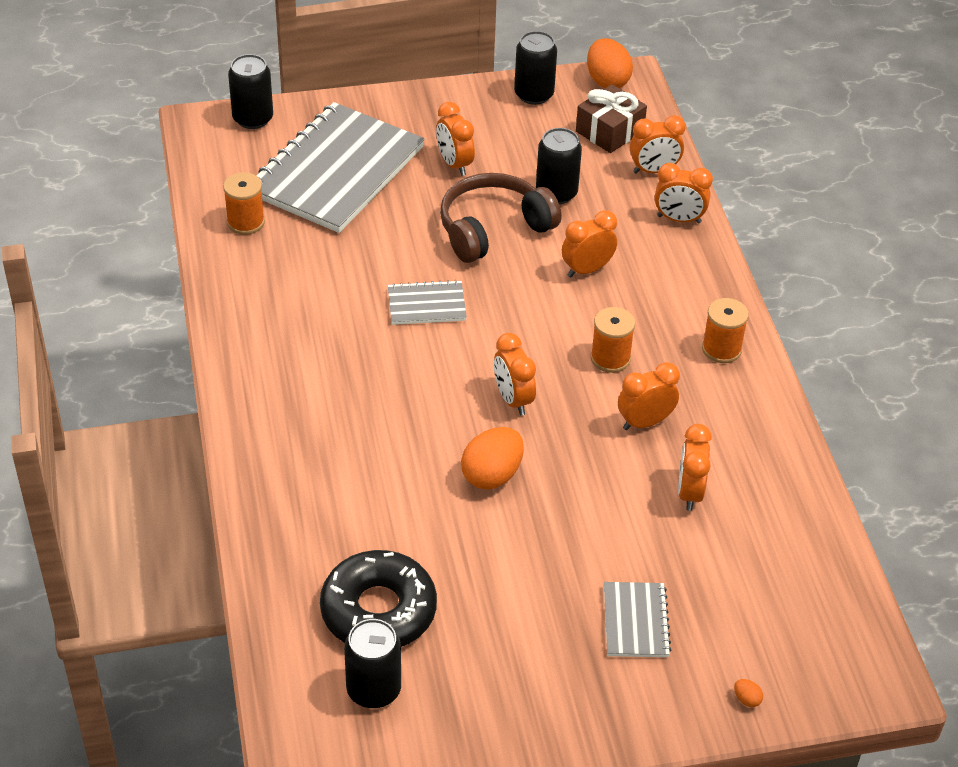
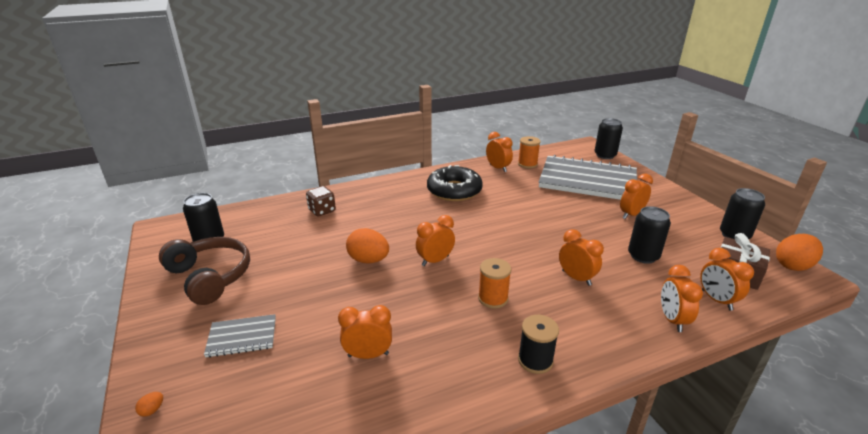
camera: 80 degrees right, 15 degrees down
black donut [320,550,437,647] -> black donut moved to [427,165,483,201]
grey notebook [388,280,467,325] -> none
brown headphones [440,173,561,263] -> brown headphones moved to [159,237,250,305]
orange clock [618,362,680,430] -> orange clock moved to [486,132,513,172]
orange spool [702,298,749,363] -> black spool [518,315,559,374]
none -> brown dice [306,186,336,216]

